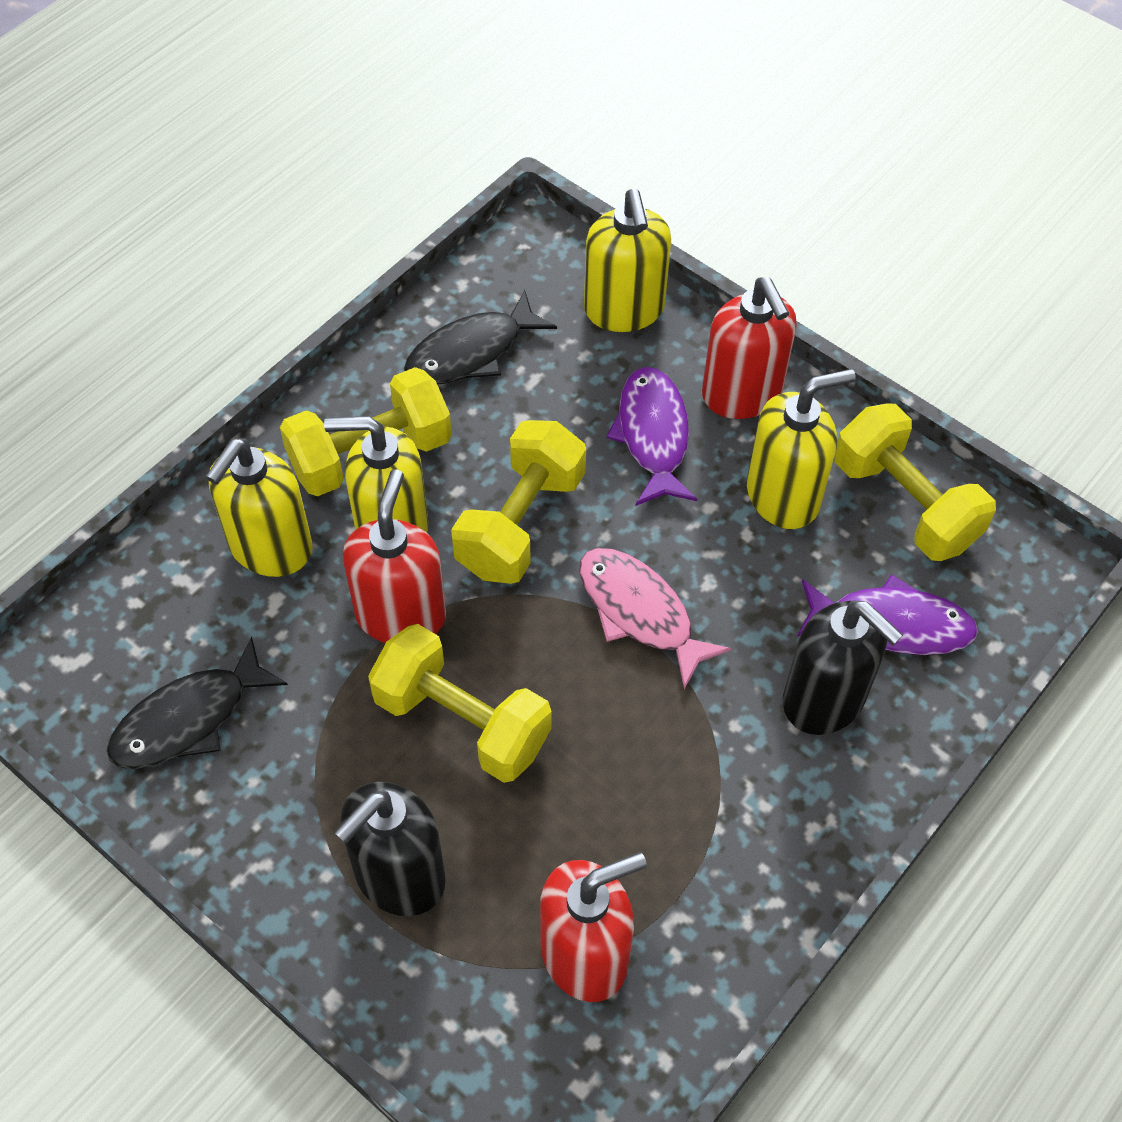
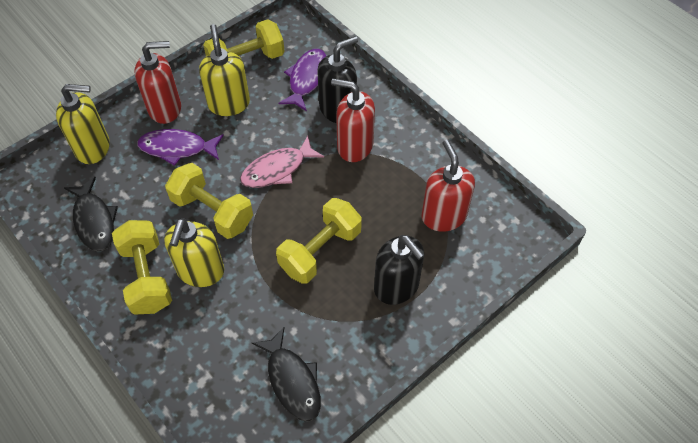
camera: 80 degrees left, 0 degrees up
yellow soap dispenser [205,438,313,577] -> none
red soap dispenser [343,469,446,643] -> red soap dispenser moved to [331,79,375,162]

